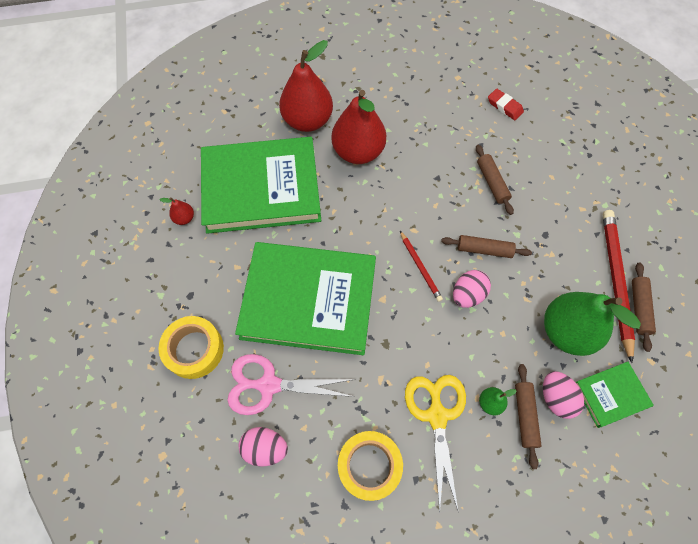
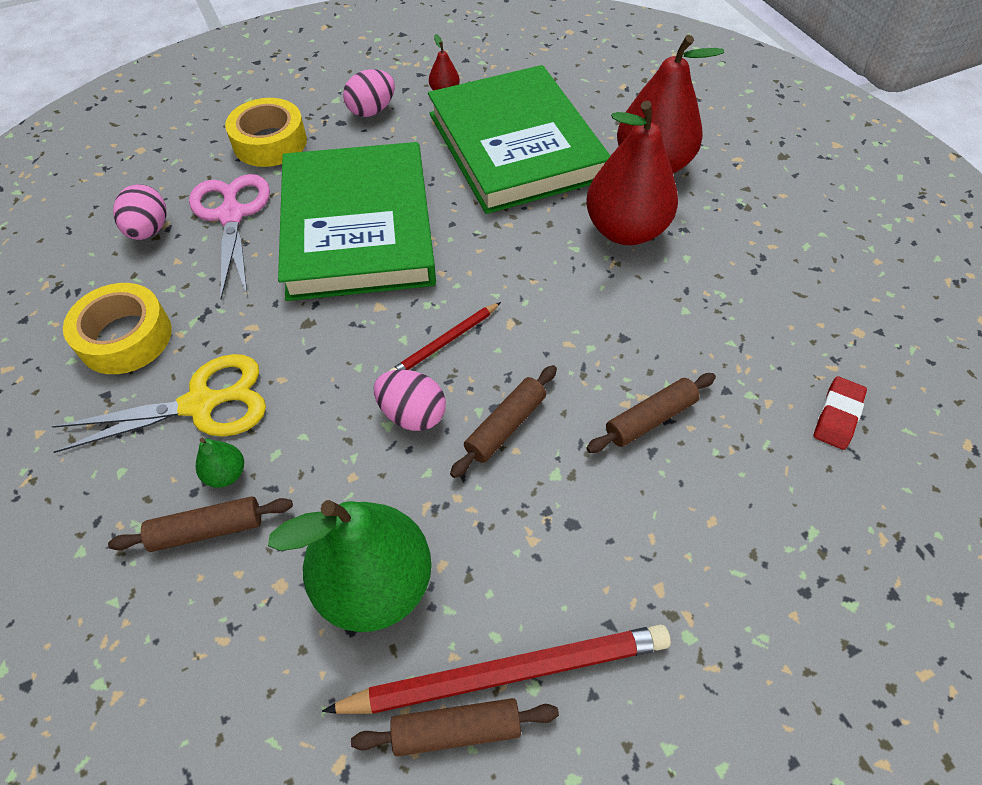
camera: 75 degrees right, 10 degrees down
brown rolling pin [441,235,532,258] -> brown rolling pin turned 45 degrees clockwise [450,365,557,478]
pink egg [543,371,584,419] -> pink egg moved to [343,69,395,117]
green book [576,362,654,428] -> none

